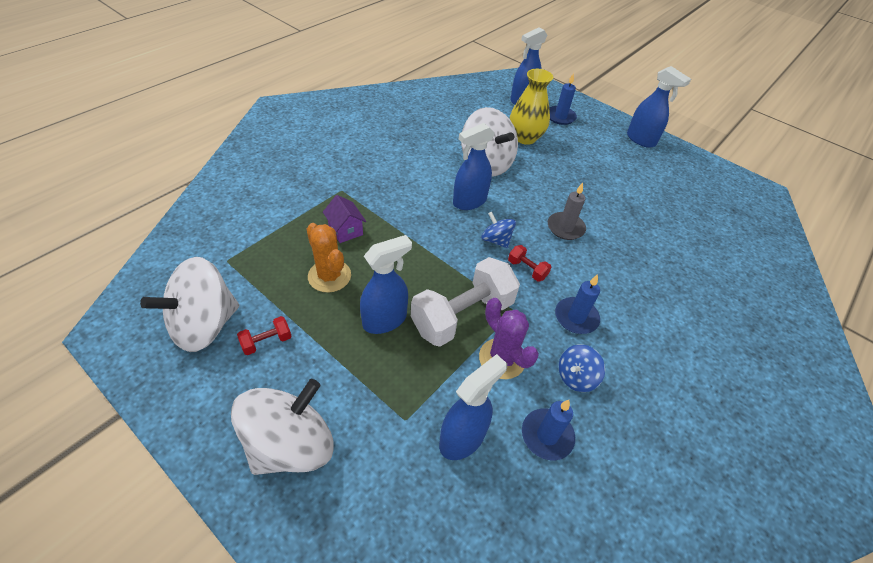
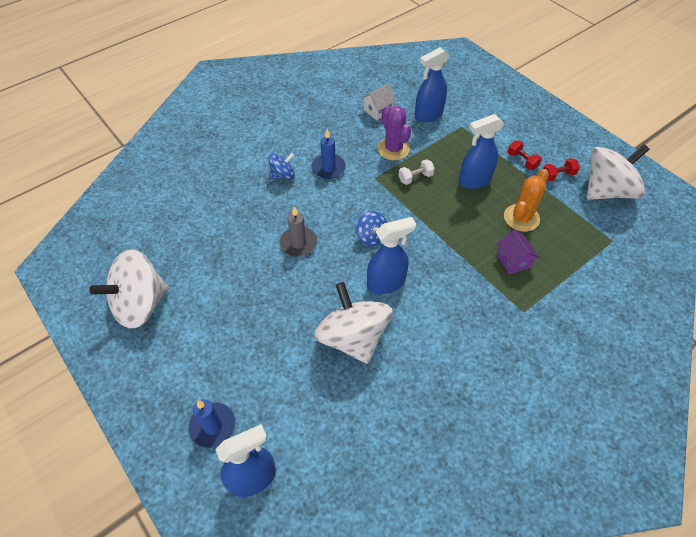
camera: 165 degrees left, 5 degrees up
white spinning top [231,379,334,475] -> white spinning top moved to [90,249,169,329]
orange cactus [307,223,351,293] -> orange cactus turned 60 degrees clockwise [504,169,549,232]
white dumbbell [411,257,520,347] -> white dumbbell [399,159,435,185], size x0.43
red dumbbell [508,245,551,282] -> red dumbbell moved to [507,140,542,170]
yellow vase [510,69,553,145] -> none
blue candle [522,400,575,460] -> white house [361,84,397,120]
blue spinning top [559,344,605,392] -> blue spinning top moved to [268,153,295,179]
blue spray bottle [627,66,691,148] -> none

